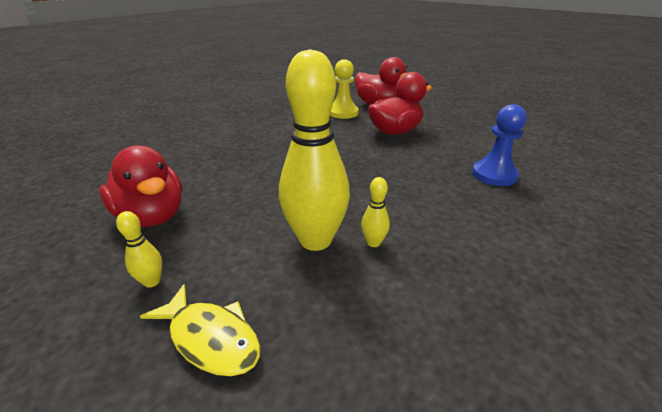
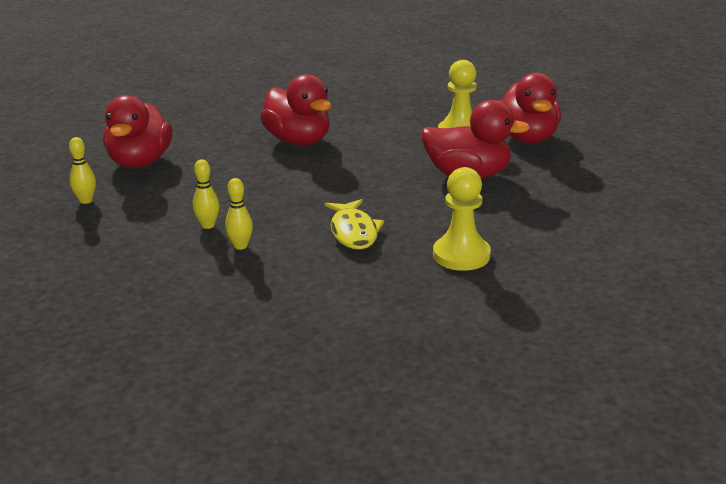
camera: 45 degrees right, 5 degrees down
yellow fish [140,284,260,376] -> yellow fish moved to [325,199,384,249]
yellow bowling pin [279,49,350,251] -> yellow bowling pin [193,159,219,229], size x0.42
blue pawn [472,104,527,186] -> yellow pawn [433,167,491,271]
none -> red duck [260,74,331,146]

